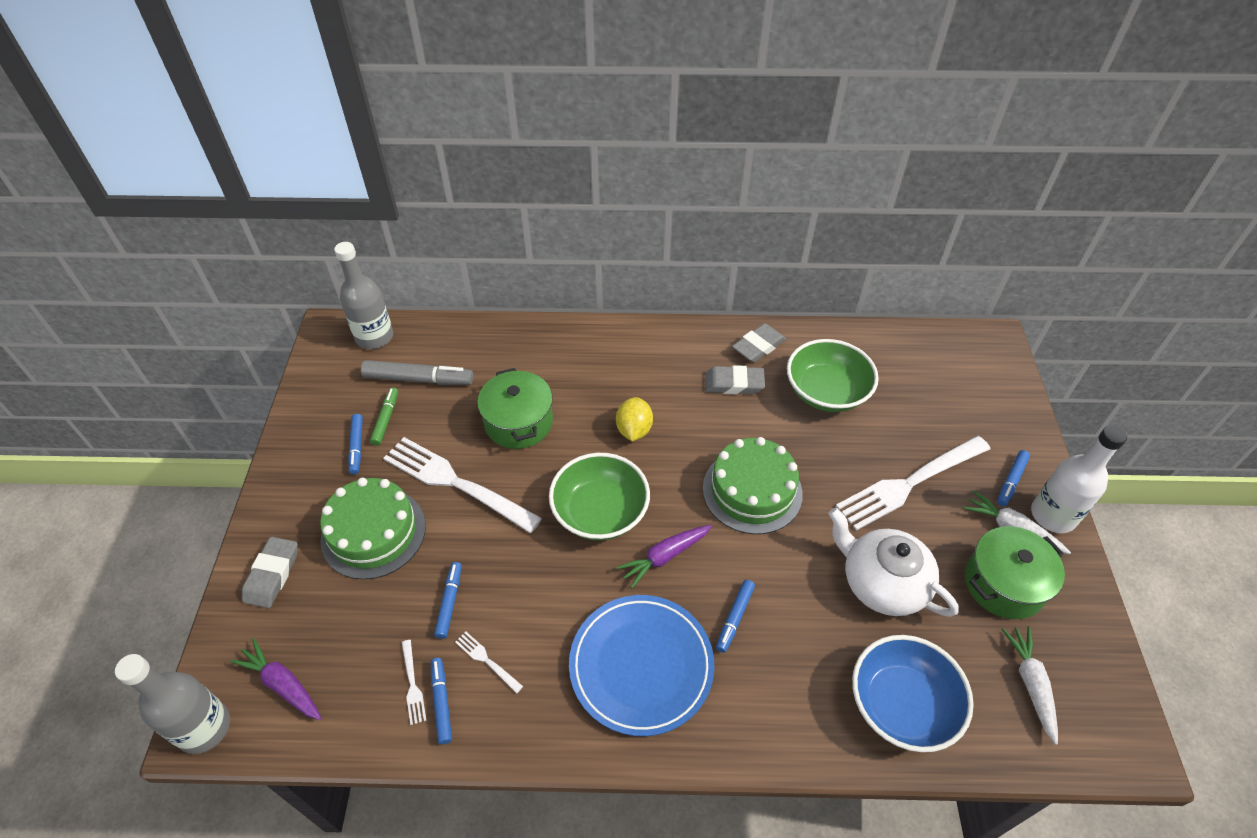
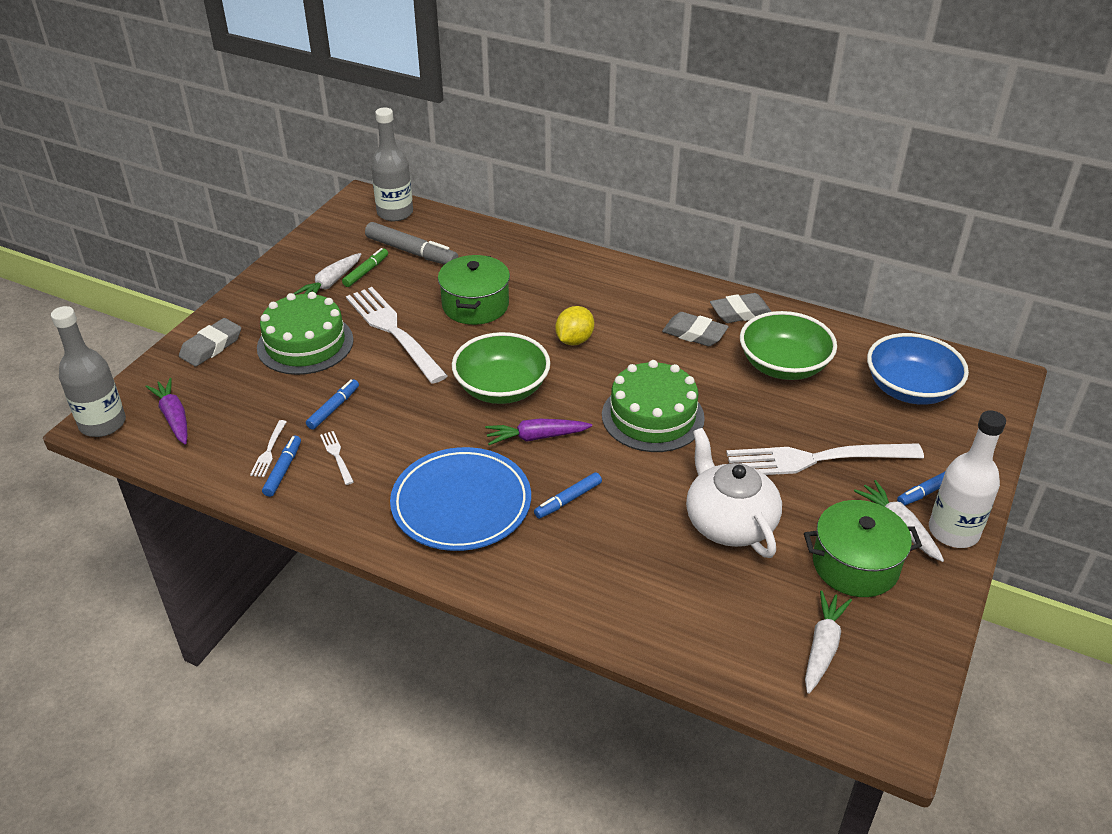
camera: 25 degrees right, 10 degrees down
blue marker [348,414,363,474] -> white carrot [293,253,361,295]
blue bowl [852,635,974,752] -> blue bowl moved to [867,333,969,405]

